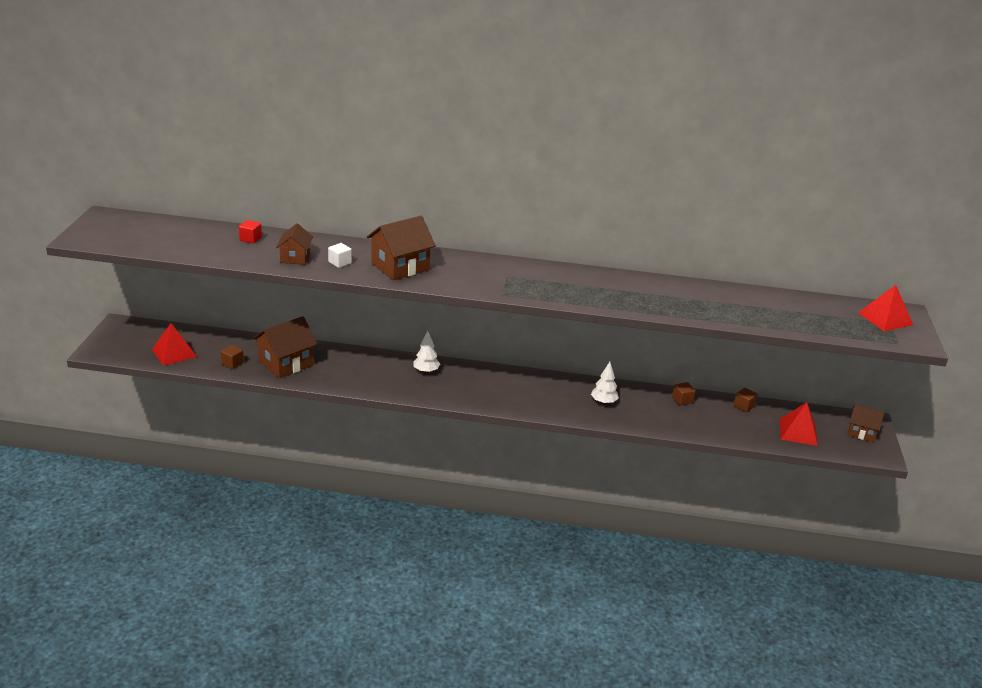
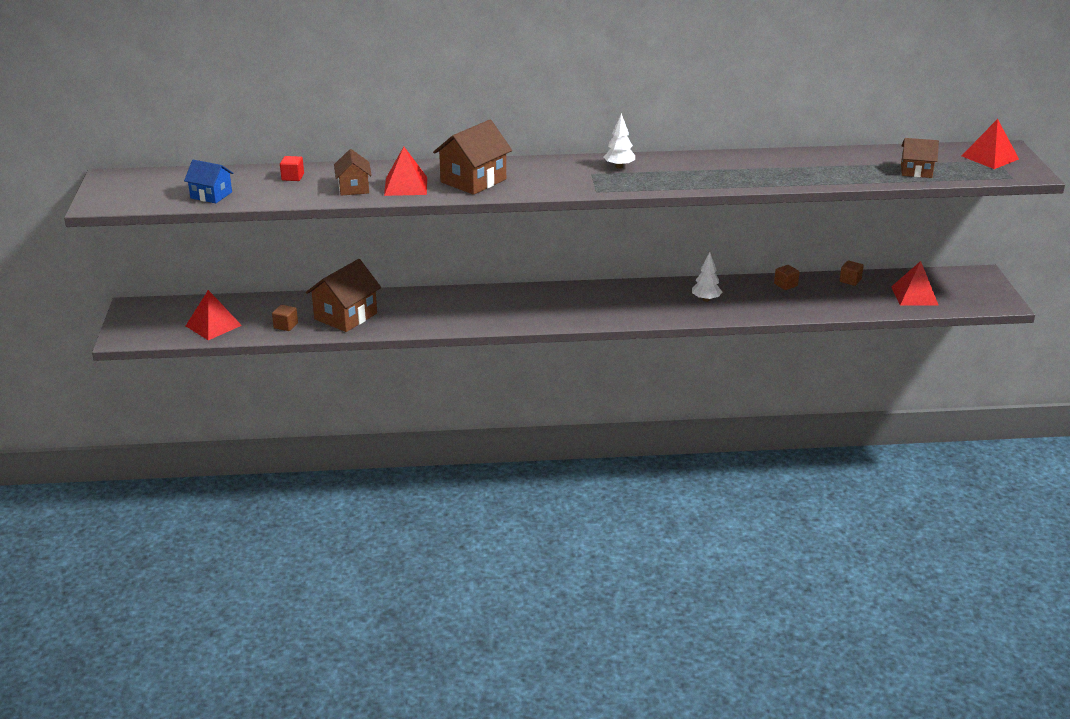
camera: 10 degrees left, 0 degrees up
white cube [328,243,352,268] -> red pyramid [384,147,427,196]
white tree [413,331,440,373] -> white tree moved to [604,113,635,169]
brown house [848,404,885,443] -> brown house moved to [901,138,939,178]
none -> blue house [184,160,233,203]

